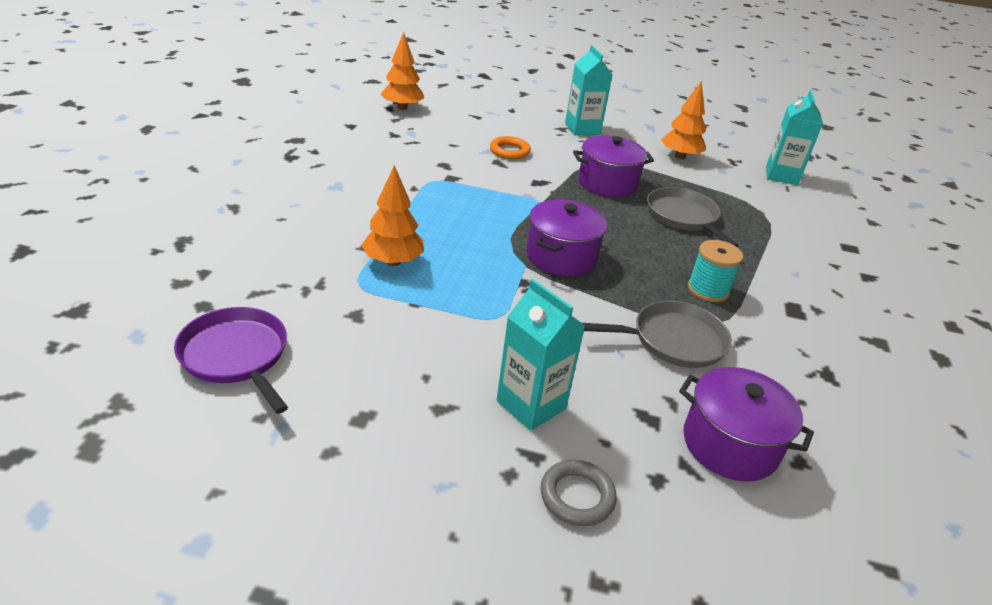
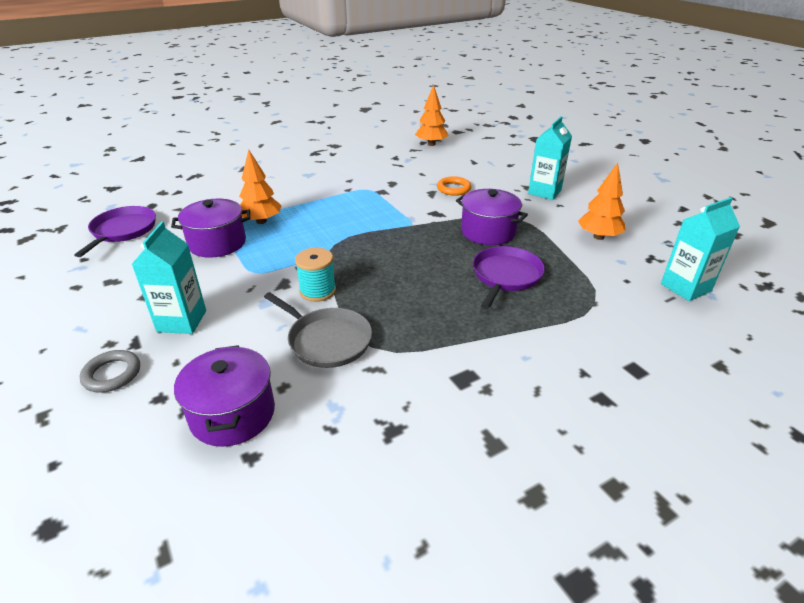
camera: 50 degrees right, 0 degrees up
purple pot [527,200,607,276] -> purple pot moved to [171,199,250,258]
grey pan [647,187,739,247] -> purple pan [473,246,545,309]
turquoise spool [688,240,743,302] -> turquoise spool moved to [295,248,336,302]

